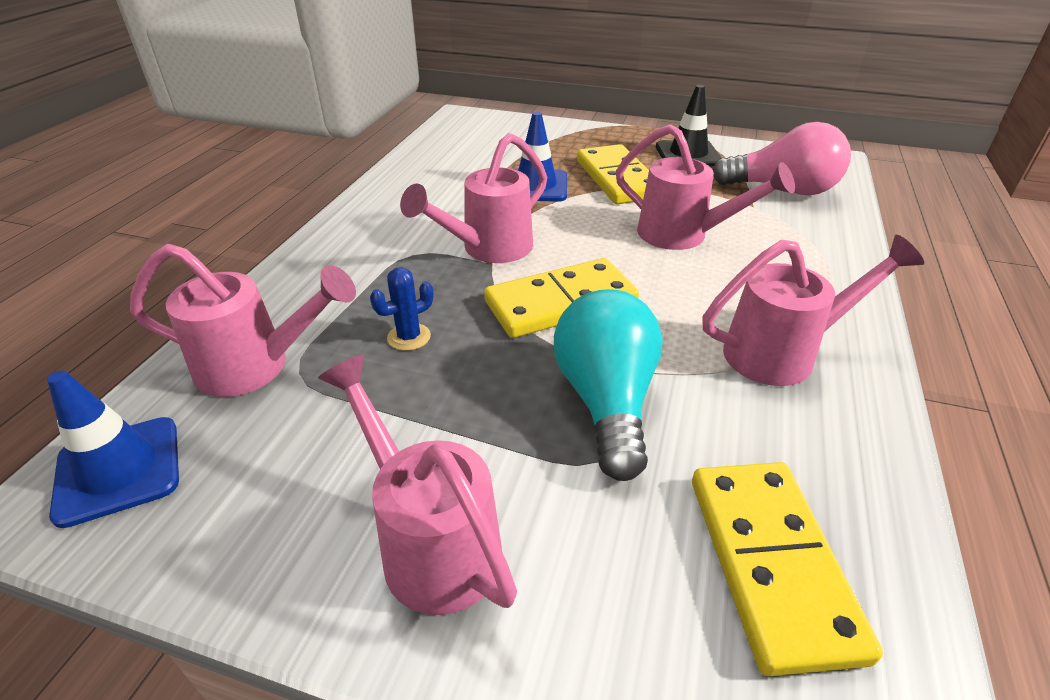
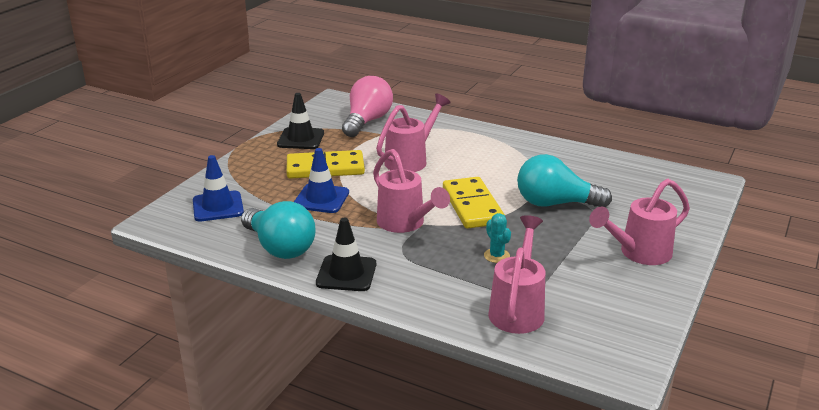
camera: 80 degrees left, 10 degrees down
blue traffic cone [47,371,179,528] -> blue traffic cone moved to [193,155,244,221]
blue cactus [370,267,433,351] -> turquoise cactus [484,213,511,263]
yellow domino [692,462,883,676] -> none
pink watering can [702,235,924,386] -> none
none -> turquoise light bulb [241,201,316,259]
none -> black traffic cone [316,218,376,291]

